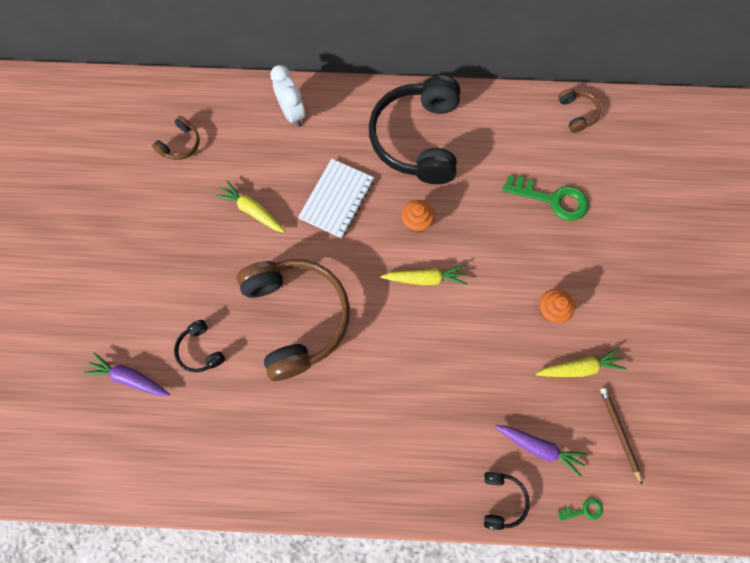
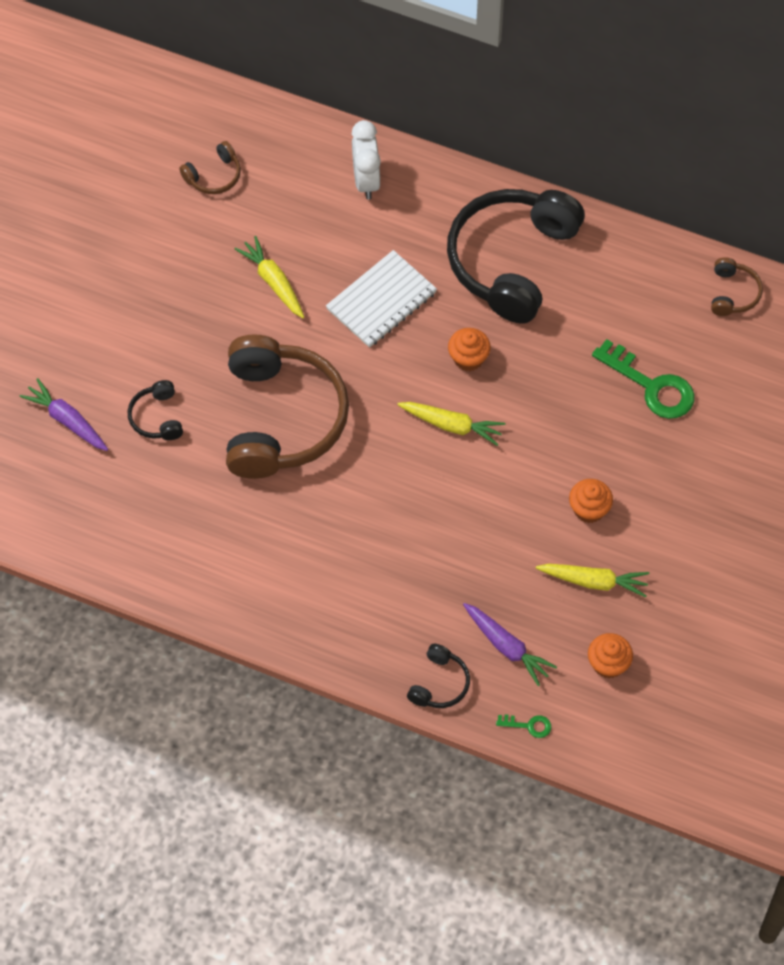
camera: 20 degrees right, 10 degrees down
brown pencil [600,387,642,484] -> orange cupcake [588,633,633,678]

